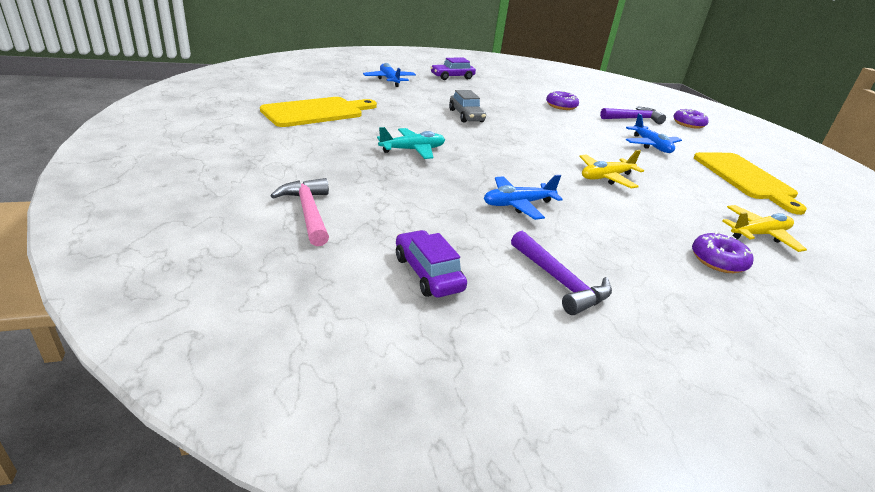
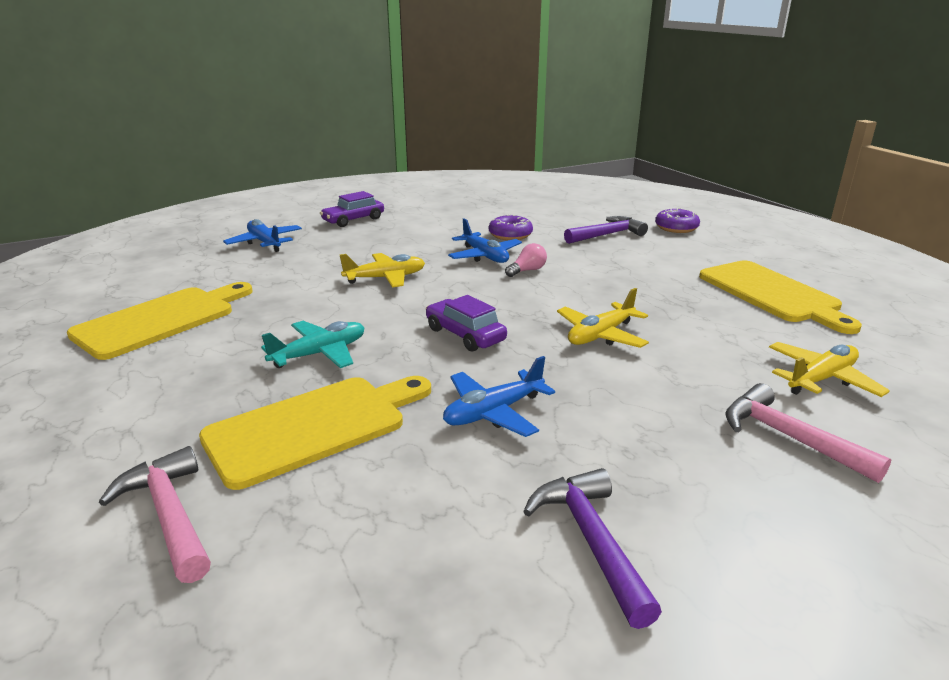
camera: 10 degrees left, 5 degrees down
purple car [396,230,467,297] -> purple car moved to [426,295,507,352]
grey car [449,90,486,122] -> yellow plane [340,253,425,288]
purple hammer [511,231,612,315] -> purple hammer turned 150 degrees counterclockwise [523,468,662,629]
blue plane [626,113,682,153] -> blue plane moved to [448,218,522,263]
purple donut [692,232,753,273] -> pink hammer [725,383,891,483]
none -> yellow cutting board [199,376,431,490]
none -> pink light bulb [505,243,547,277]

